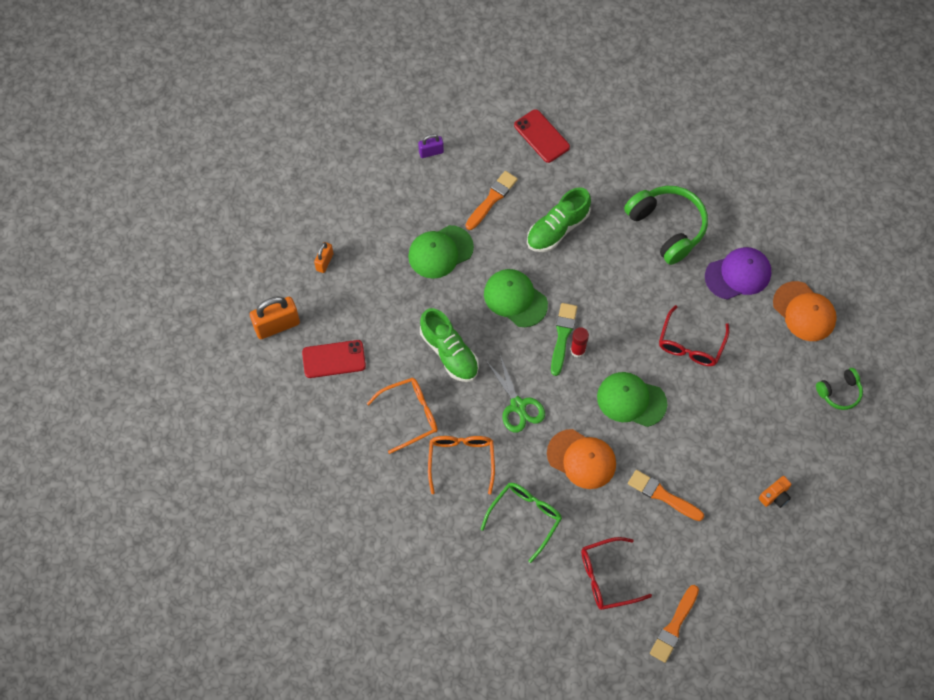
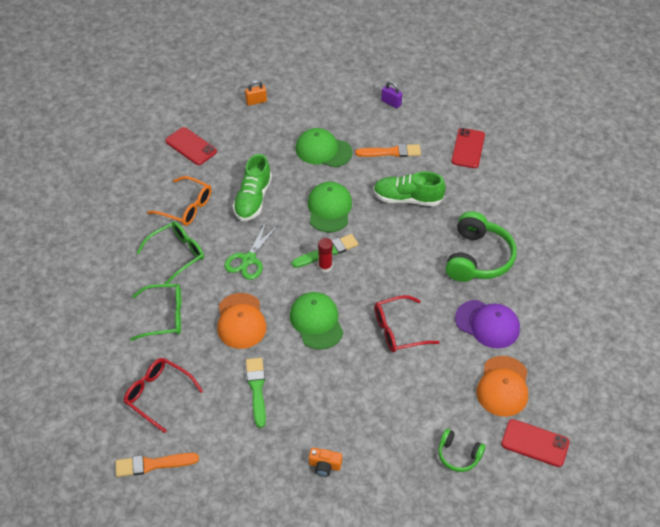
camera: 50 degrees right, 15 degrees down
orange padlock [250,296,300,339] -> none
orange glasses [428,436,495,495] -> green glasses [137,222,204,284]
orange brush [628,470,704,521] -> green brush [246,358,266,428]
none -> red phone [501,419,570,467]

